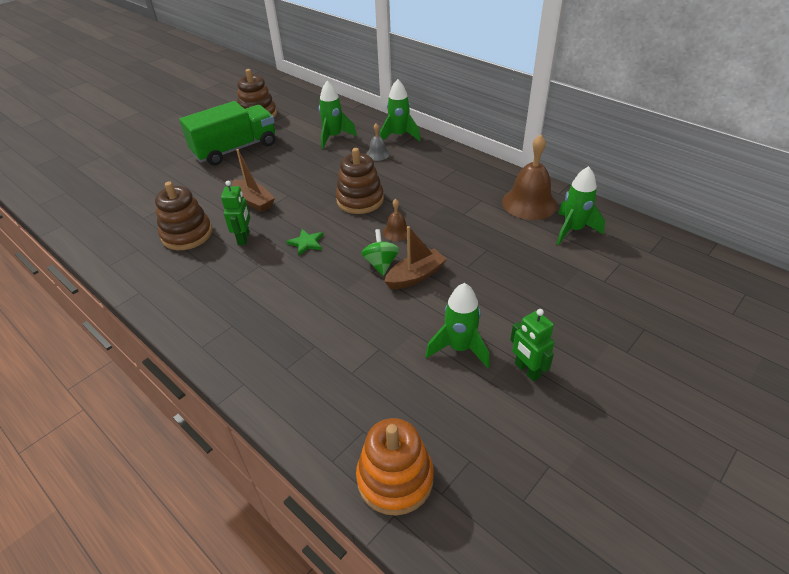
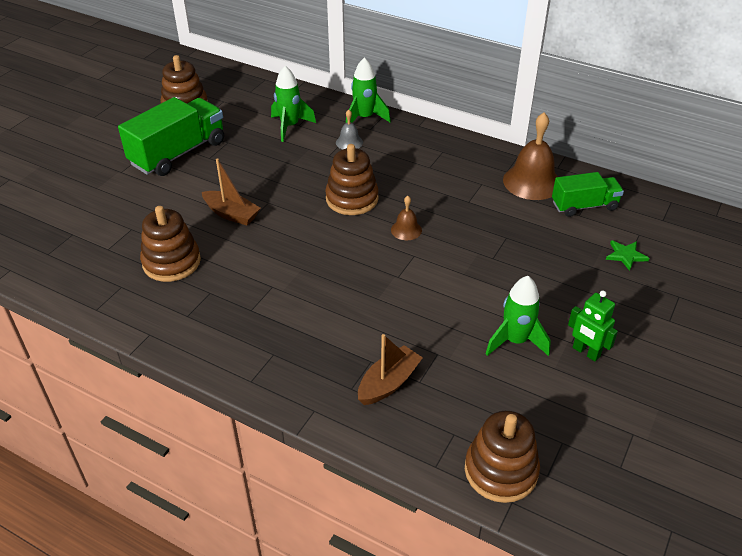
camera: 15 degrees left, 0 degrees up
green robot [221,181,250,245] -> none
green star [286,229,324,255] -> green star moved to [606,240,649,271]
orange stacking toy [356,418,434,516] -> brown stacking toy [465,411,540,503]
green spinning top [361,229,399,276] -> none
brown boat [384,226,447,289] -> brown boat moved to [358,334,423,405]
green rocket [557,166,605,245] -> green truck [552,172,624,217]

